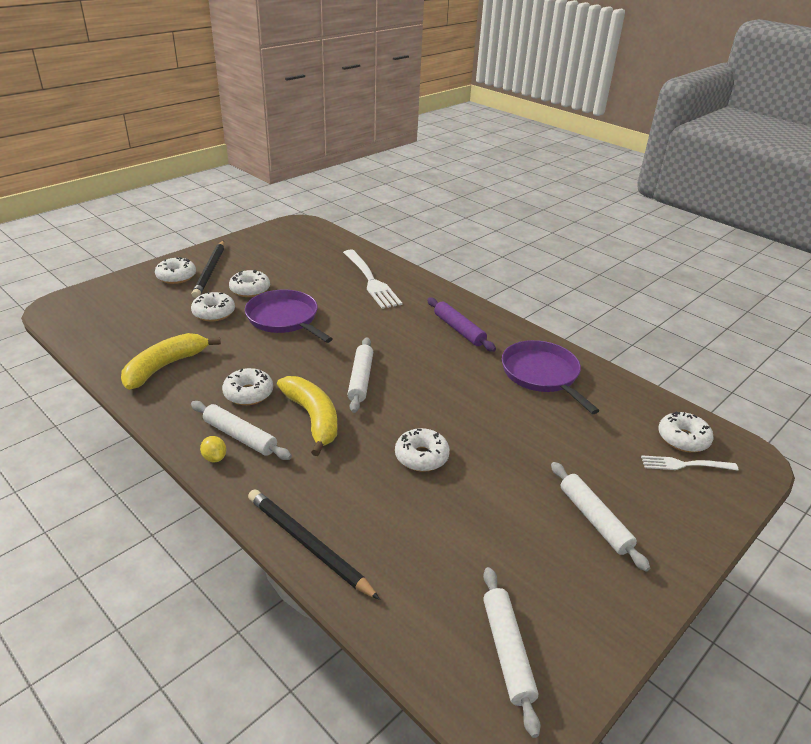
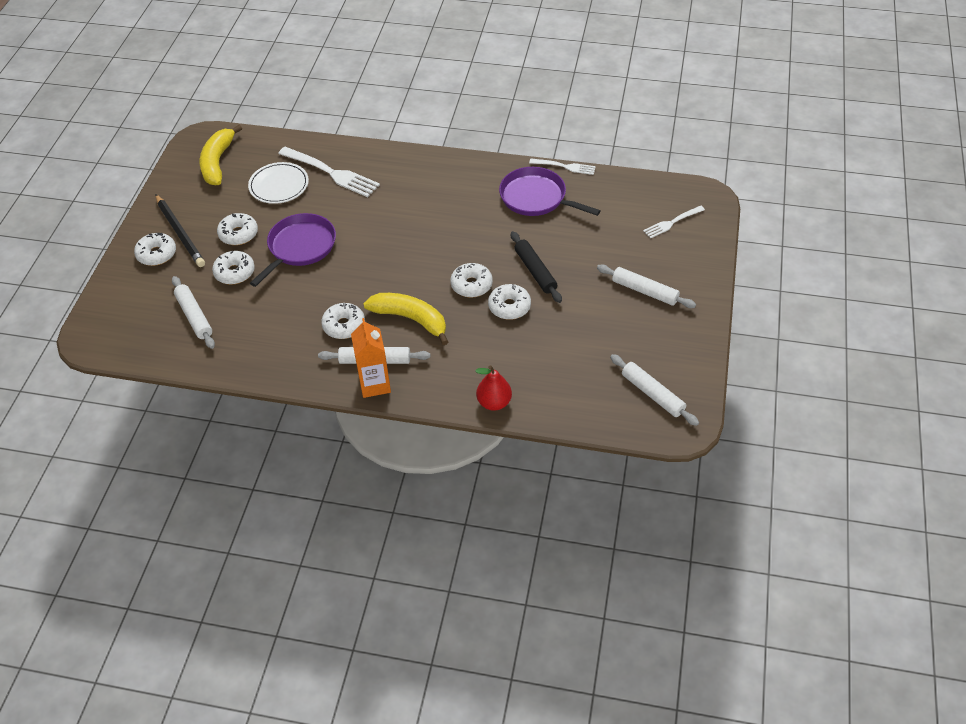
camera: 30 degrees left, 15 degrees up
yellow banana [121,333,221,390] -> yellow banana moved to [200,125,242,185]
yellow lemon [200,436,226,462] -> orange carton [351,318,391,398]
purple pan [245,290,333,343] -> purple pan turned 105 degrees clockwise [250,213,336,287]
black pencil [248,489,380,600] -> red pear [475,365,512,411]
white rolling pin [347,337,373,413] -> white rolling pin moved to [172,276,215,349]
purple rolling pin [427,298,496,352] -> none
white donut [658,412,713,452] -> white donut moved to [450,263,493,298]
none -> white plate [248,162,309,204]
none -> black rolling pin [511,231,562,303]
none -> white fork [529,159,596,175]

